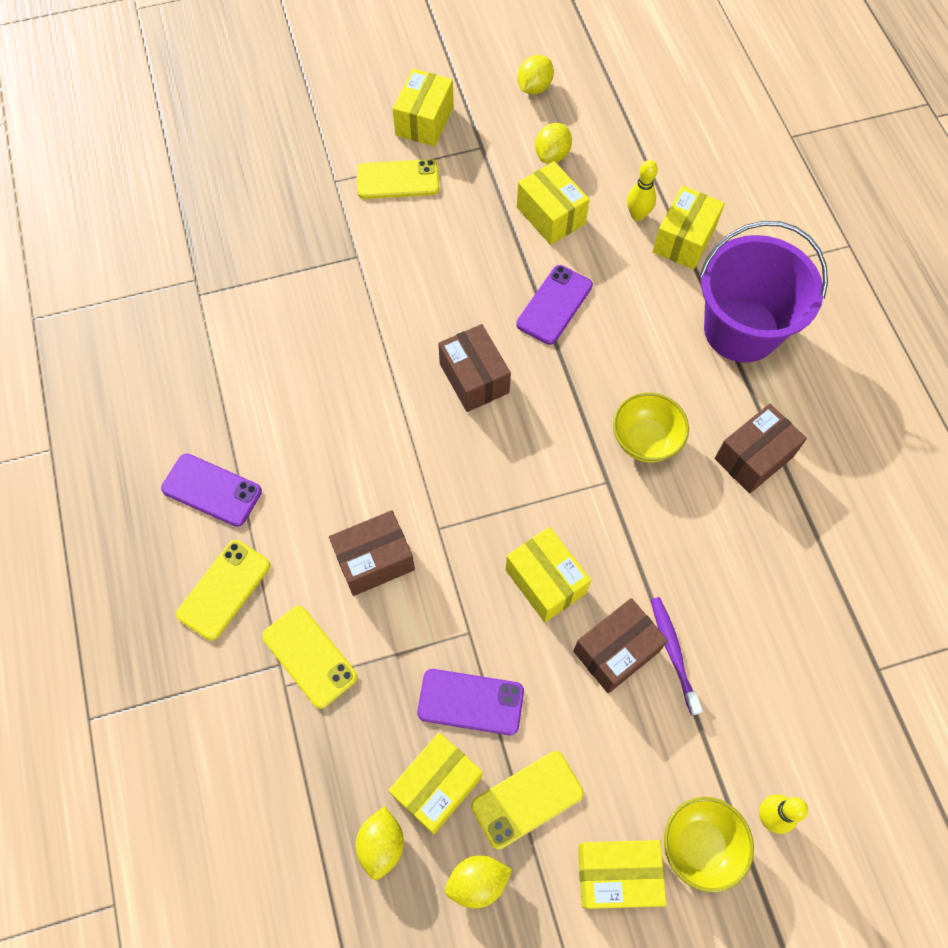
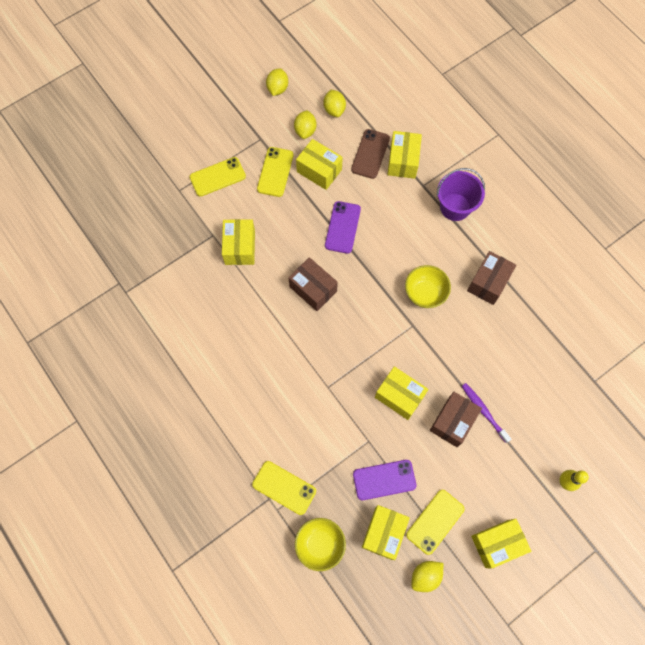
camera: 20 degrees left, 5 degrees up
purple phone [161,453,262,527] -> none
yellow phone [176,540,270,641] -> yellow phone moved to [257,147,294,197]
brown box [329,510,415,596] -> none
yellow lemon [355,806,404,880] -> yellow lemon moved to [323,90,346,117]
yellow box [393,69,454,146] -> yellow box moved to [222,219,255,265]
yellow bowling pin [627,160,658,221] -> brown phone [351,129,390,179]
yellow bowl [664,797,754,893] -> yellow bowl moved to [295,518,346,571]
purple bucket [699,221,828,363] -> purple bucket [437,168,485,221], size x0.66

